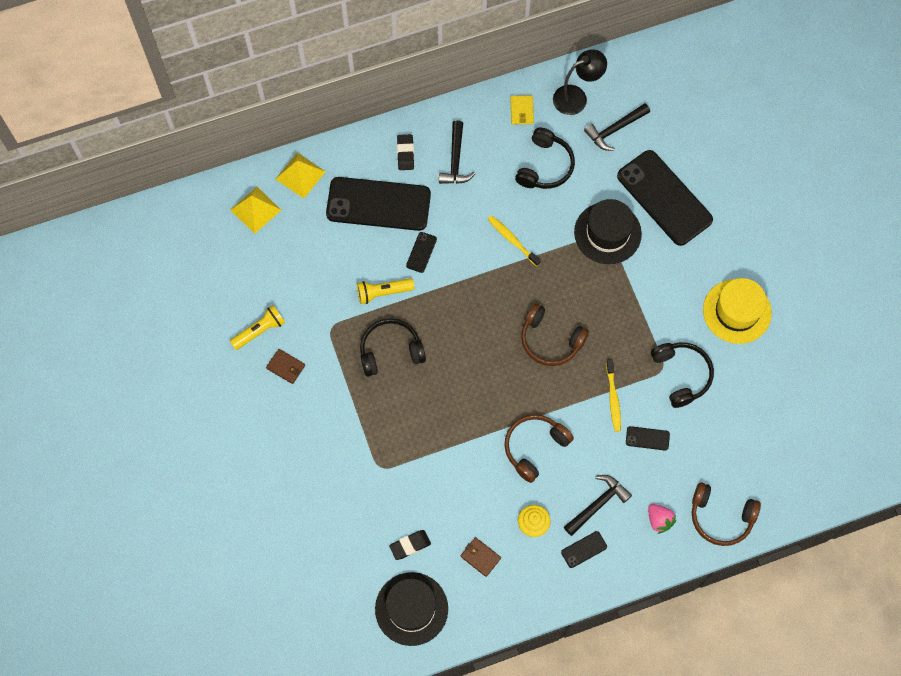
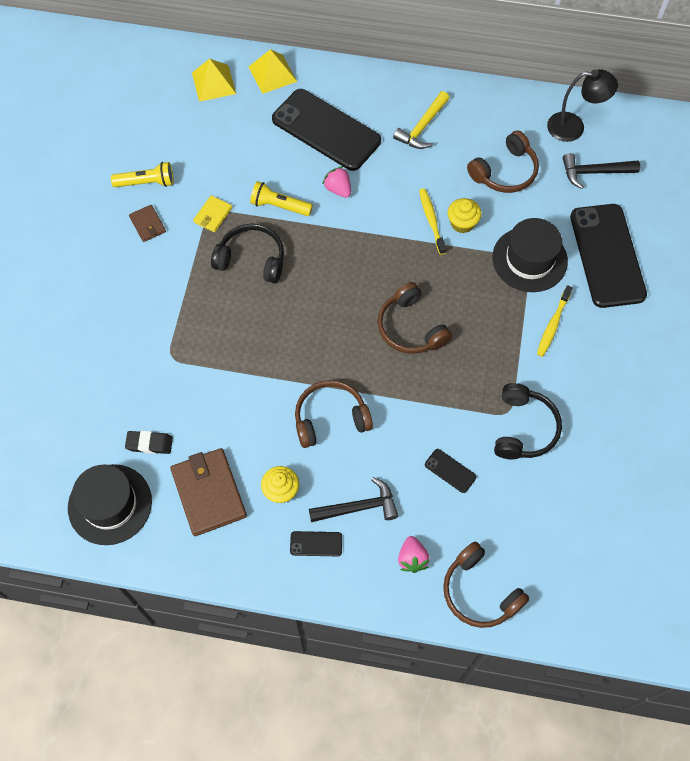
camera: 30 degrees right, 5 degrees down
black eraser [397,134,414,170] -> none
black phone [406,232,437,273] -> pink strawberry [322,166,351,198]
black hammer [439,120,475,184] -> yellow hammer [393,91,449,149]
brown wallet [460,537,501,577] -> brown wallet [170,448,247,536], size x1.96
yellow wallet [510,95,534,124] -> yellow wallet moved to [193,195,232,232]
black headphones [515,127,575,189] -> brown headphones [467,130,539,193]
yellow toothbrush [606,359,621,432] -> yellow toothbrush moved to [537,285,572,357]
yellow hat [703,278,772,344] -> none
none -> yellow cupcake [448,198,481,233]

